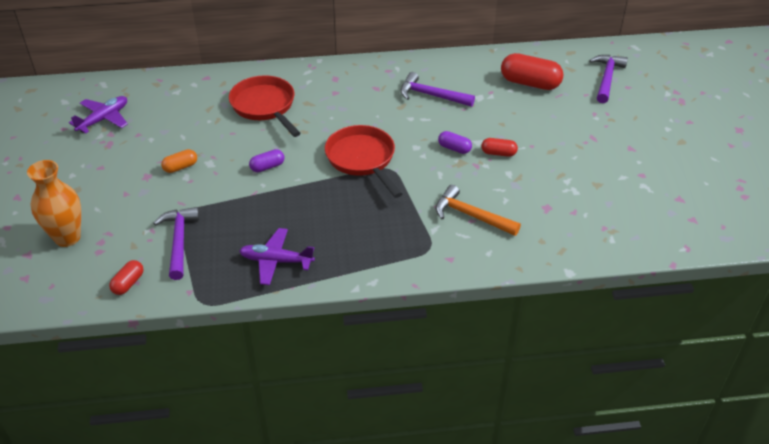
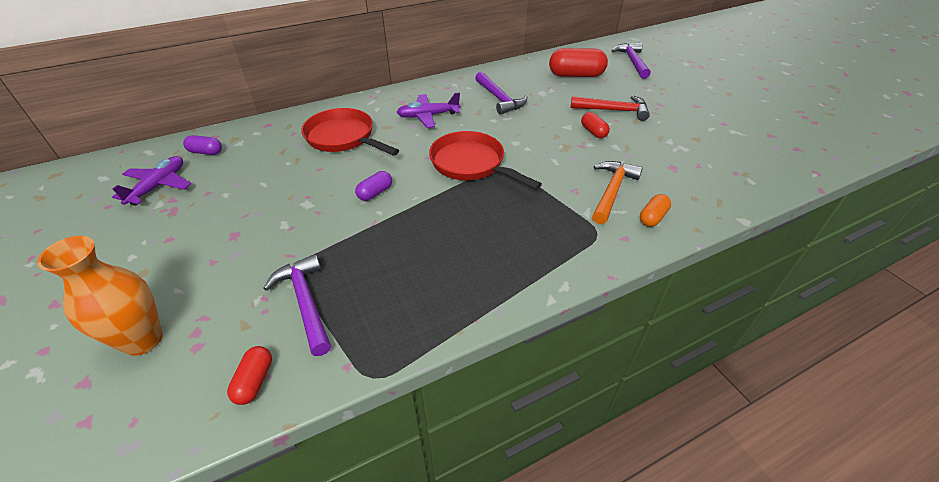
camera: 20 degrees left, 0 degrees up
orange capsule [161,149,197,173] -> orange capsule moved to [640,194,671,227]
purple plane [239,228,315,285] -> purple plane moved to [397,92,460,128]
purple hammer [401,72,475,107] -> purple hammer turned 120 degrees counterclockwise [475,72,527,115]
orange hammer [435,185,521,236] -> orange hammer turned 105 degrees clockwise [592,161,643,224]
purple capsule [438,131,472,154] -> purple capsule moved to [183,135,222,155]
red capsule [481,138,518,157] -> red capsule turned 75 degrees clockwise [581,112,610,138]
none -> red hammer [571,95,650,121]

